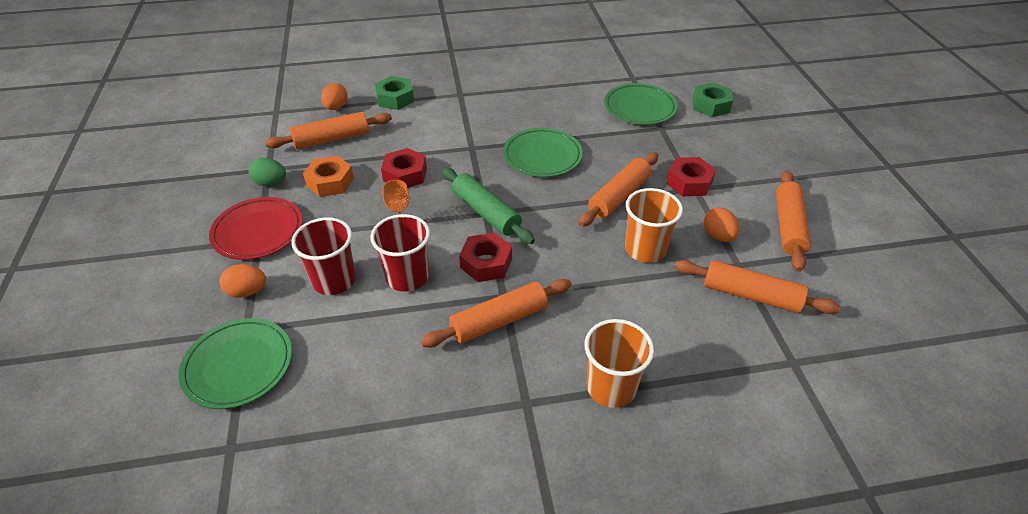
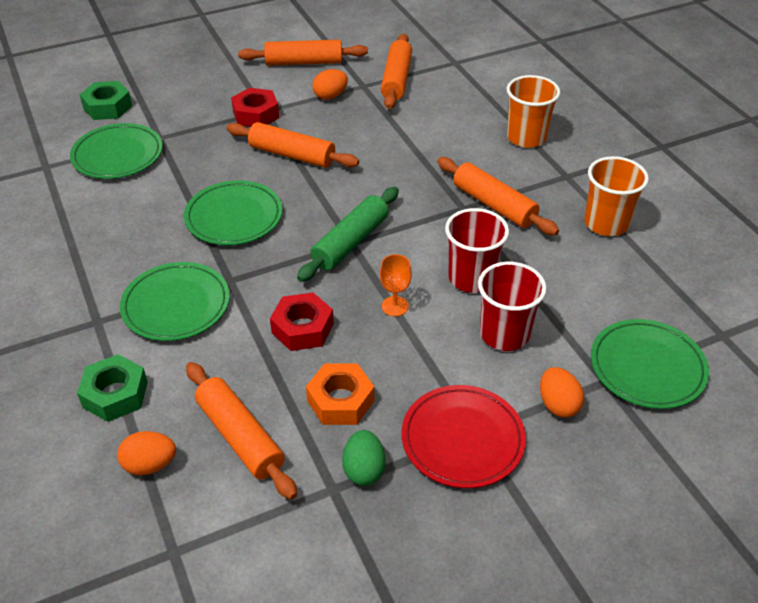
camera: 105 degrees left, 0 degrees up
red nut [459,232,512,282] -> none
orange cup [625,188,683,263] -> orange cup moved to [584,156,649,236]
none -> green plate [120,262,230,341]

